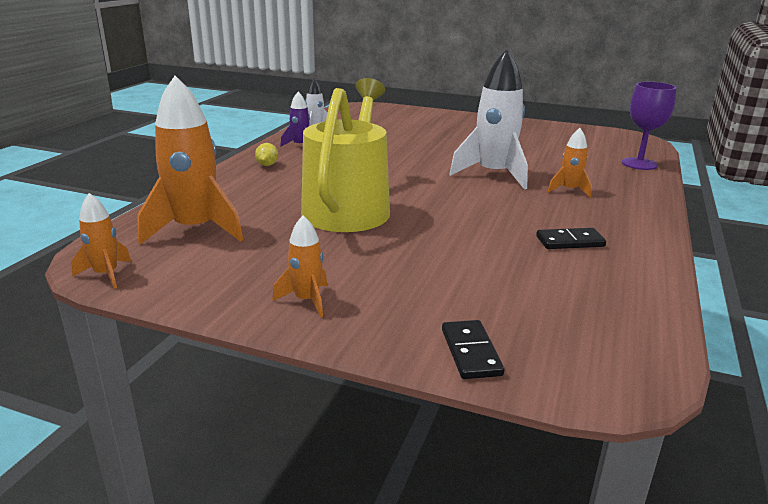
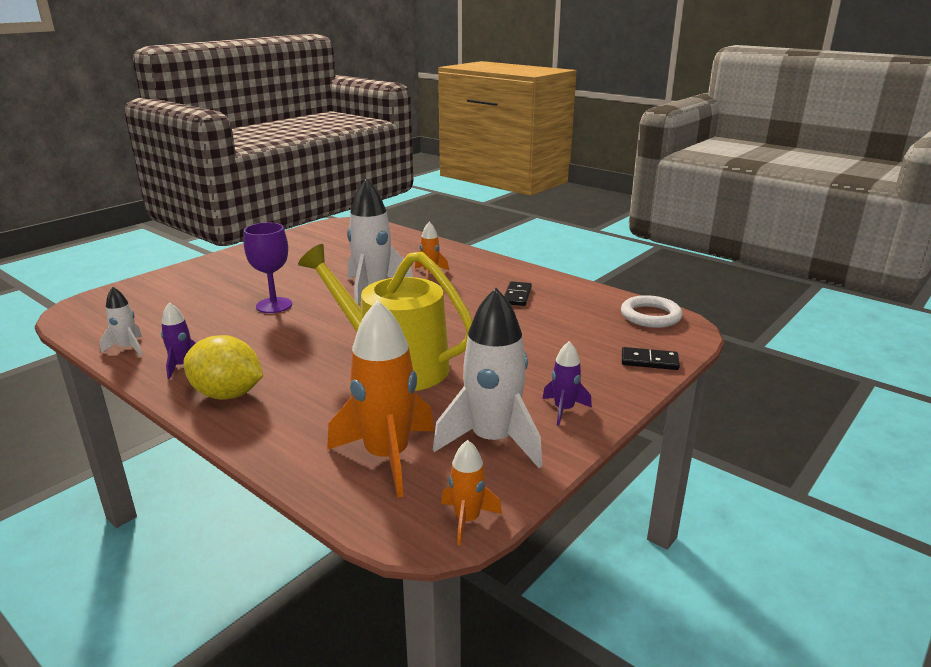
camera: 70 degrees left, 0 degrees up
yellow lemon [255,143,278,166] -> yellow lemon [184,335,263,400], size x2.20
orange rocket [272,215,327,317] -> purple rocket [542,341,592,426]
purple goblet [622,82,677,170] -> purple goblet moved to [244,223,292,313]
none -> white rocket [433,288,542,468]
none -> white ring [621,295,683,328]

